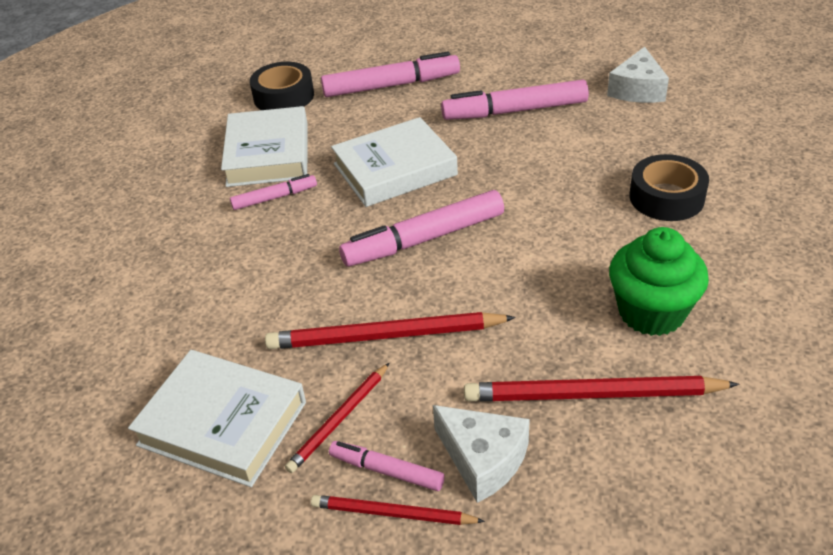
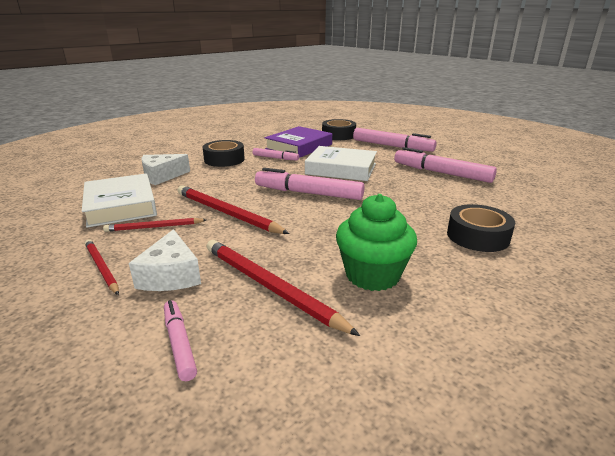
camera: 40 degrees right, 15 degrees down
white book [221,106,307,187] -> purple book [265,126,332,158]
pink marker [329,441,445,491] -> pink marker moved to [164,300,197,381]
white cheese [607,47,669,103] -> white cheese moved to [141,154,190,185]
none -> black tape [203,140,245,167]

